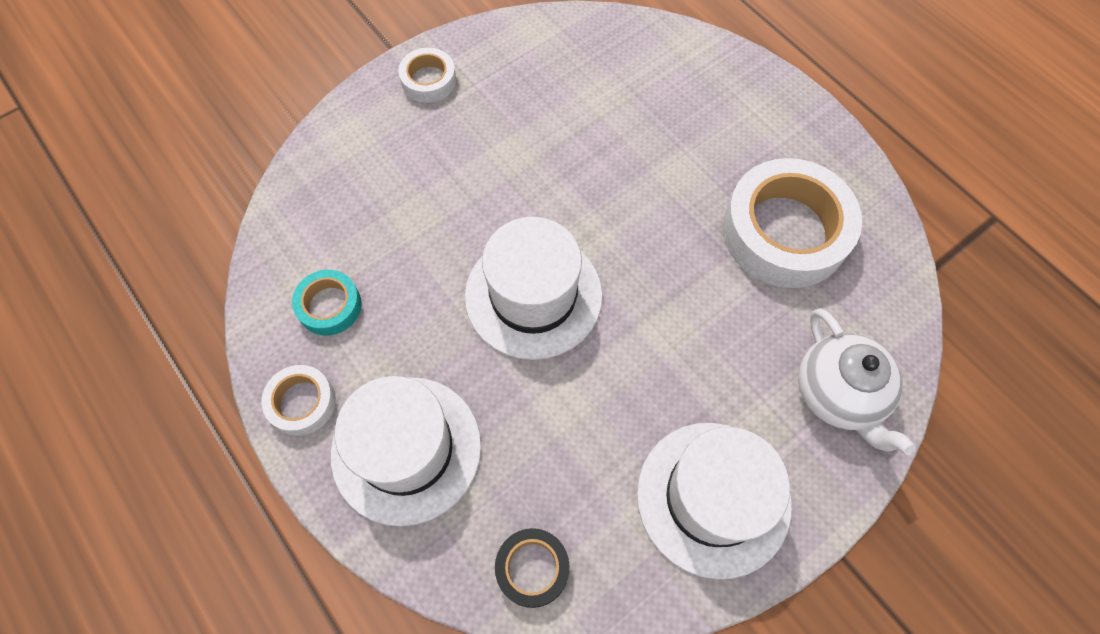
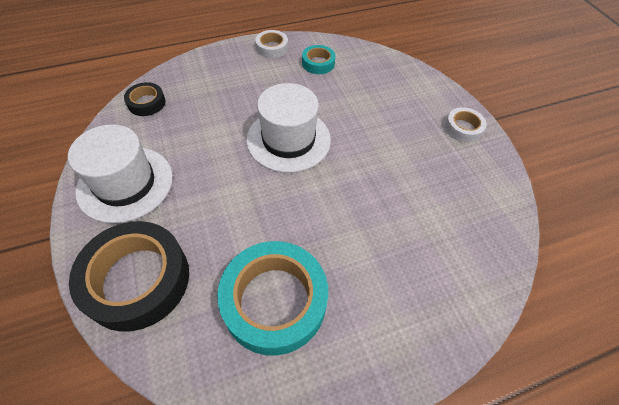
camera: 105 degrees right, 10 degrees down
white hat [331,376,481,527] -> none
white tape [723,158,862,288] -> turquoise tape [217,241,328,356]
white teapot [798,308,916,455] -> black tape [69,221,189,332]

